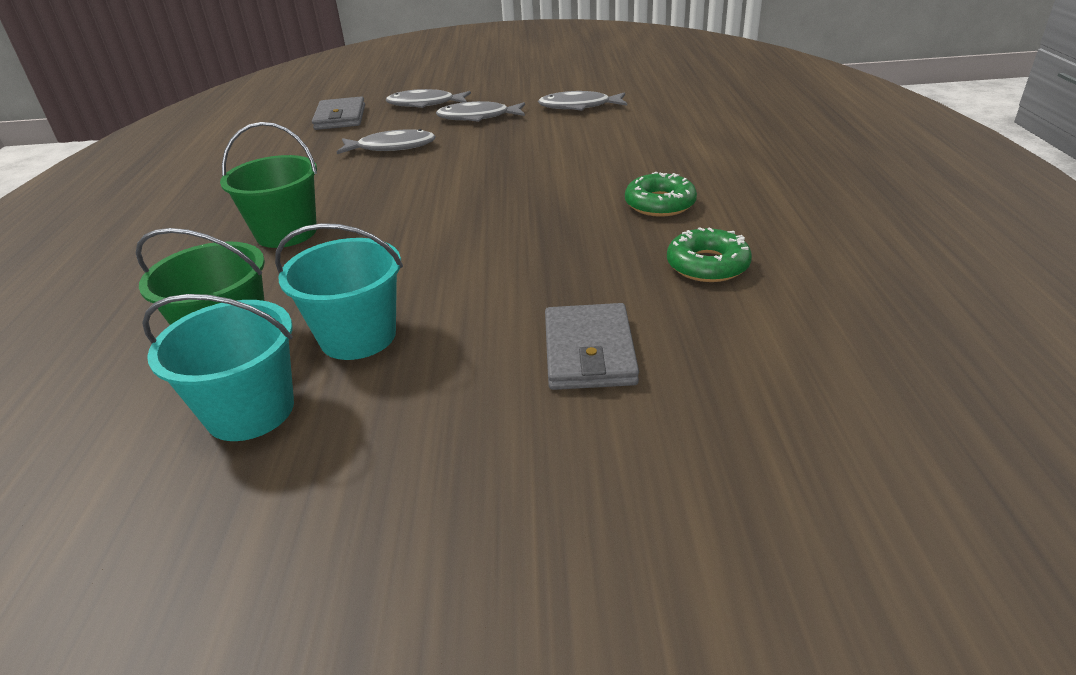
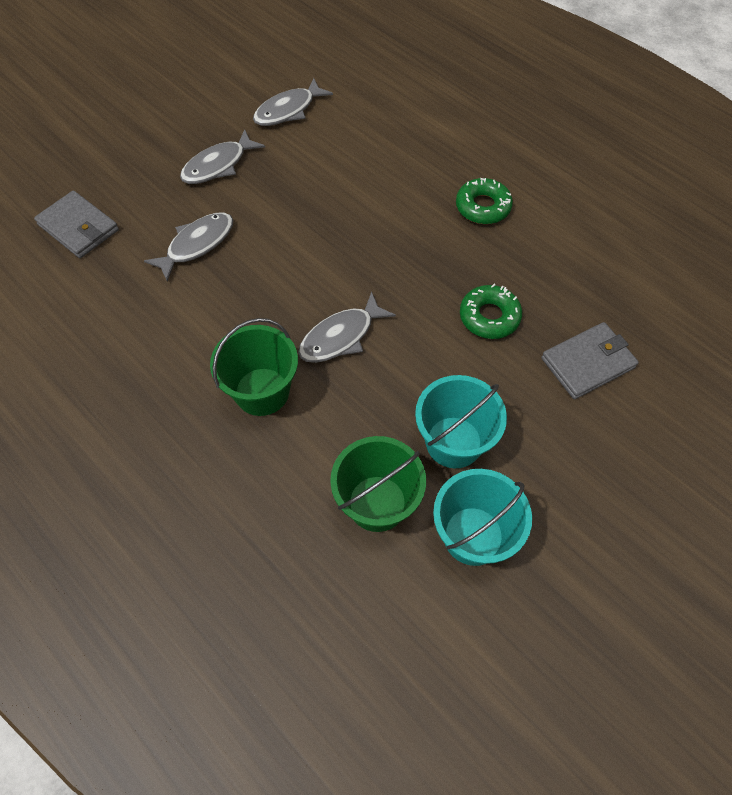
camera: 45 degrees left, 25 degrees up
grey fish [386,89,471,108] -> grey fish moved to [298,291,396,363]
grey wallet [545,303,639,390] -> grey wallet turned 75 degrees counterclockwise [541,322,639,399]
green donut [667,227,752,282] -> green donut moved to [460,284,522,339]

